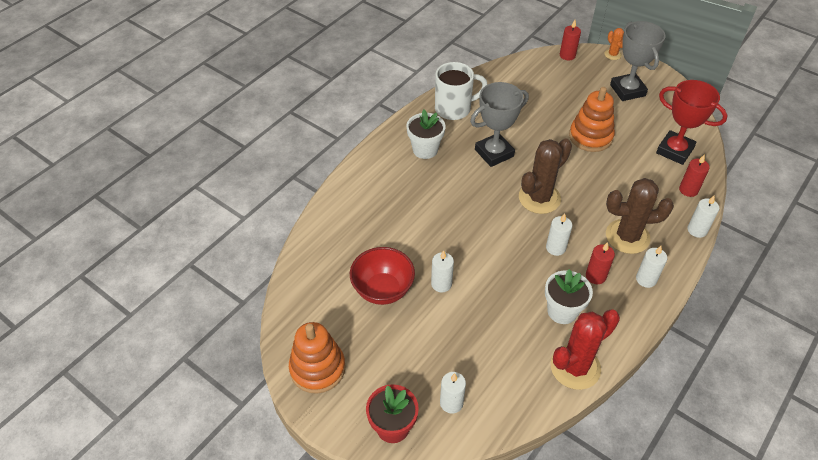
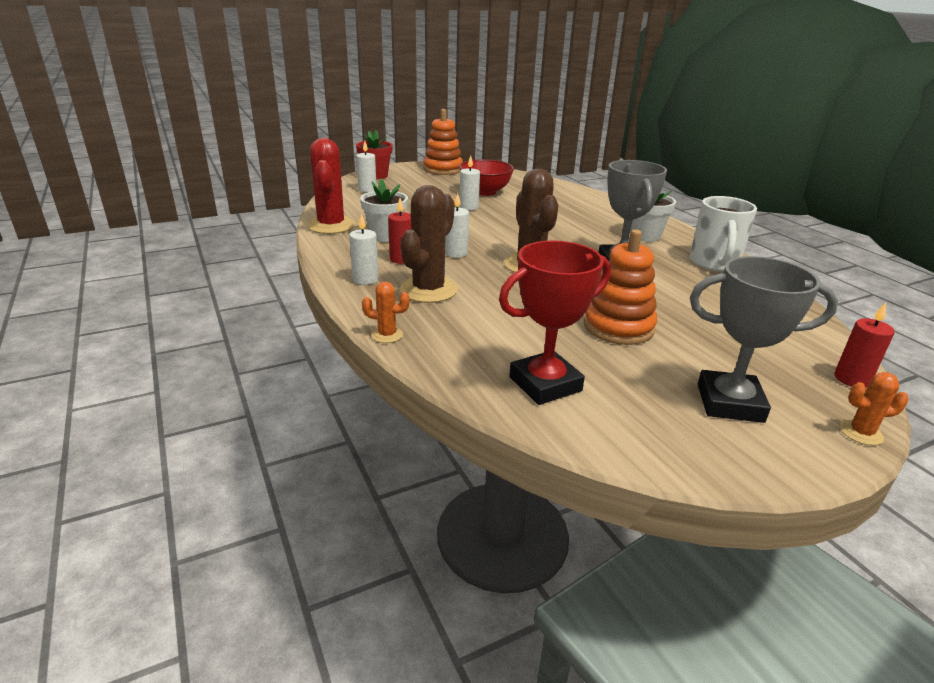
camera: 115 degrees right, 20 degrees down
red candle [679,154,709,197] -> none
white candle [687,195,720,238] -> orange cactus [362,281,410,343]

